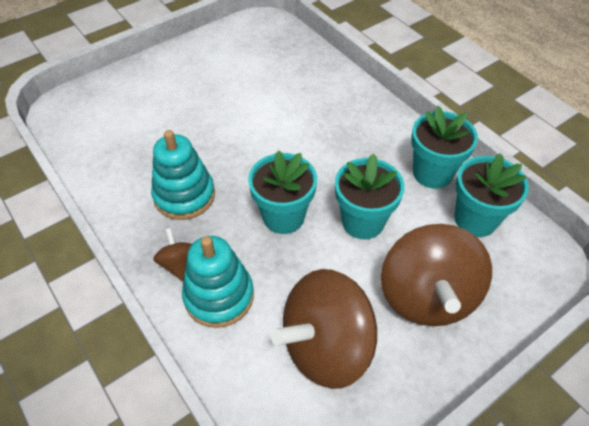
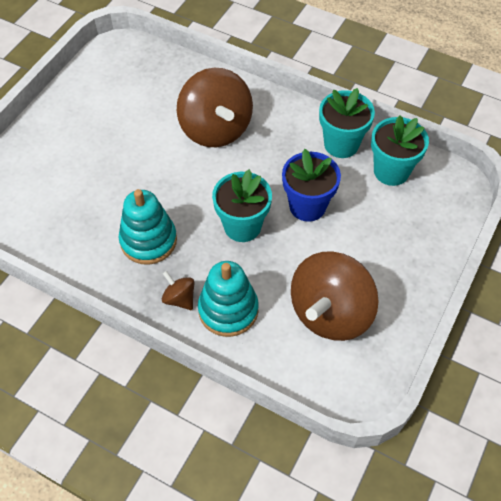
camera: 25 degrees left, 5 degrees up
turquoise flower pot [335,153,405,239] -> blue flower pot [282,149,341,222]
brown spinning top [381,224,492,326] -> brown spinning top moved to [177,68,253,147]

